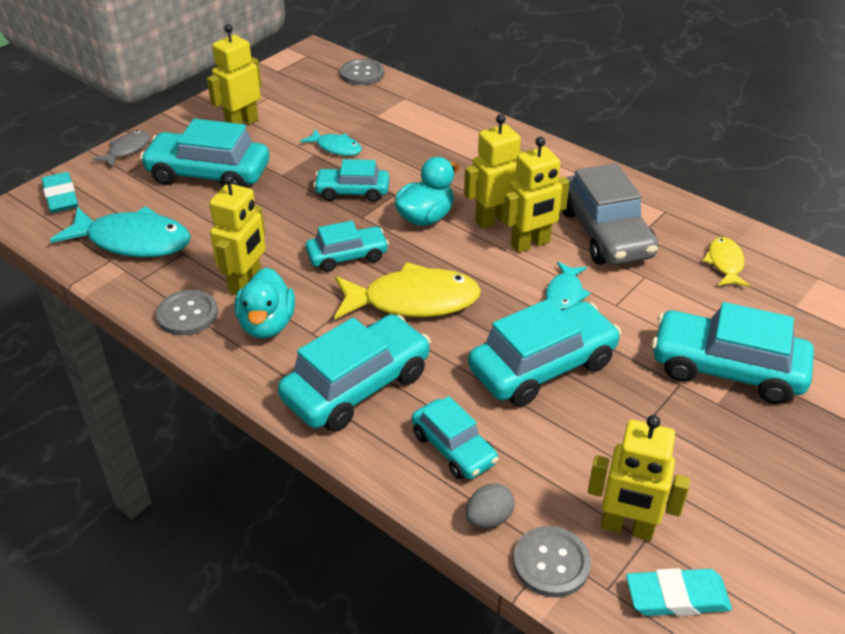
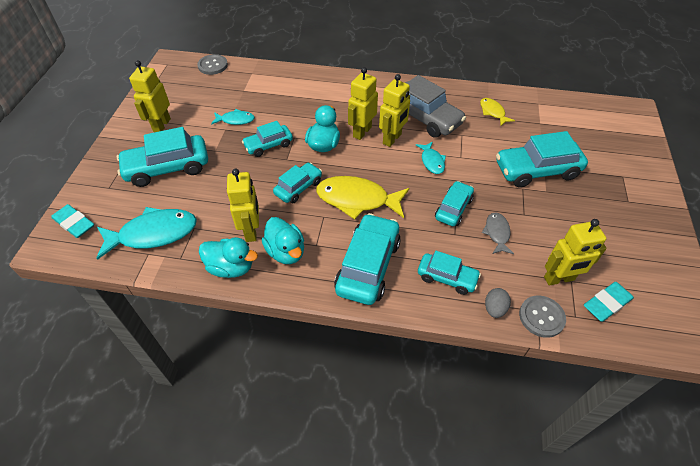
camera: 30 degrees left, 10 degrees up
grey fish [93,131,150,168] -> grey fish moved to [482,212,514,254]
grey button [156,290,218,335] -> turquoise duck [199,237,258,278]
yellow fish [334,262,481,319] -> yellow fish turned 135 degrees counterclockwise [316,176,409,219]
turquoise car [468,299,621,407] -> turquoise car [435,181,474,226], size x0.59

